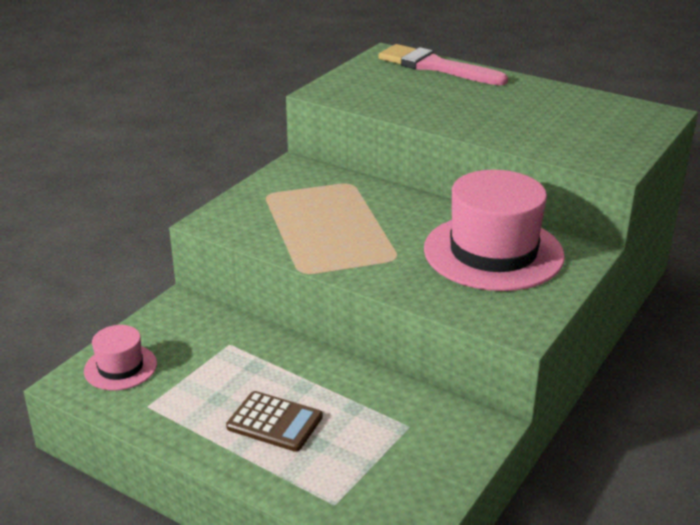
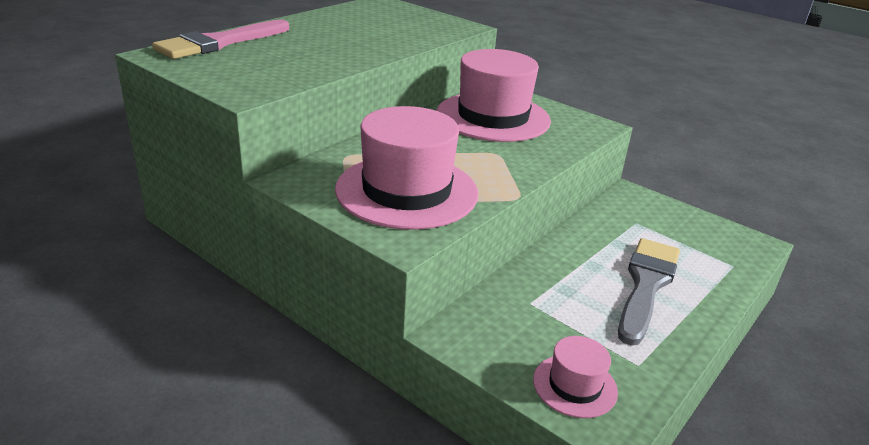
camera: 85 degrees left, 0 degrees up
brown calculator [226,391,323,452] -> grey brush [618,238,680,346]
none -> pink hat [335,106,478,230]

